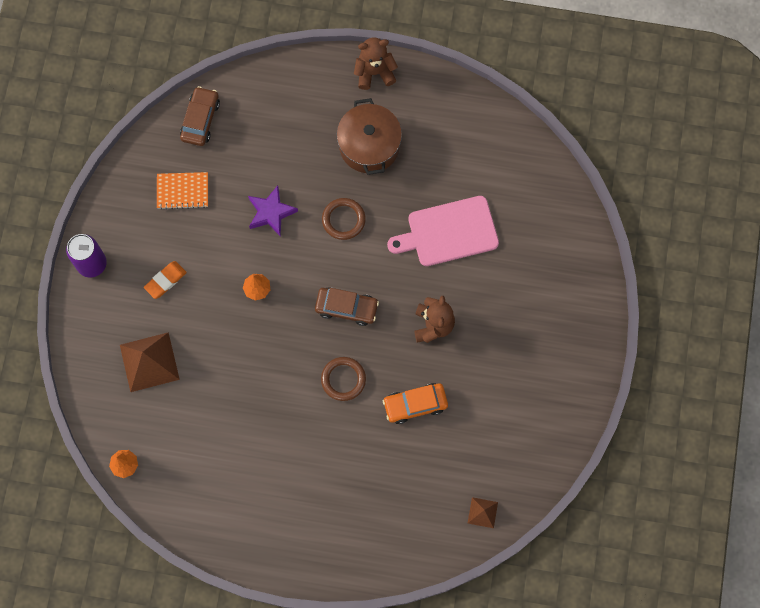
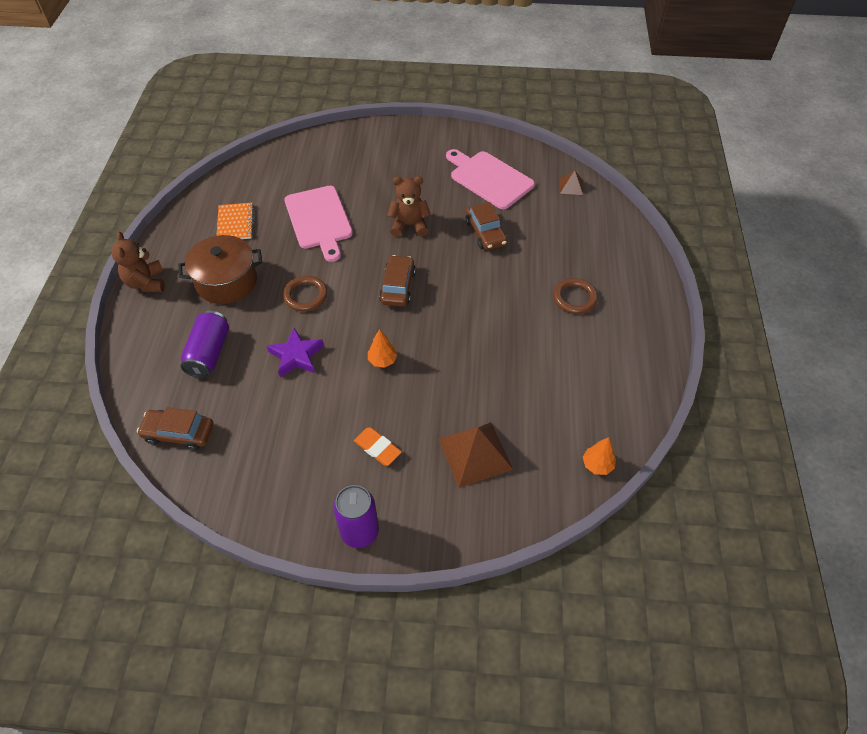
camera: 95 degrees left, 20 degrees down
orange notebook [157,172,208,210] -> orange notebook moved to [216,203,254,239]
brown ring [321,357,366,401] -> brown ring moved to [553,278,598,314]
orange car [383,383,448,424] -> brown car [465,202,507,250]
none -> purple can [180,310,229,378]
none -> pink cutting board [446,149,535,209]

